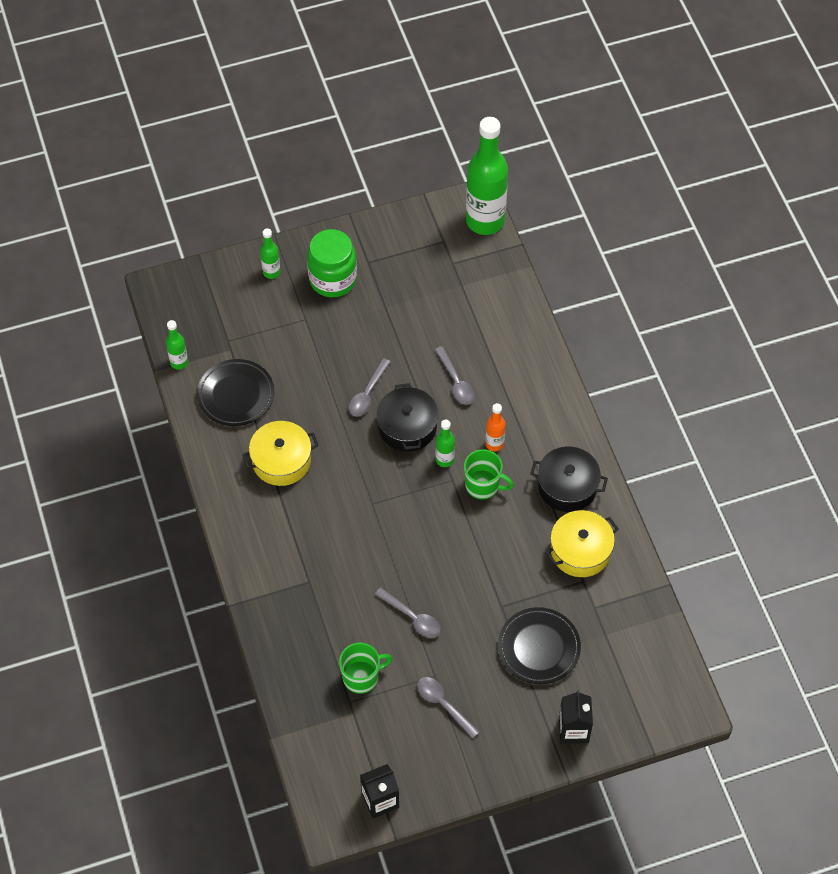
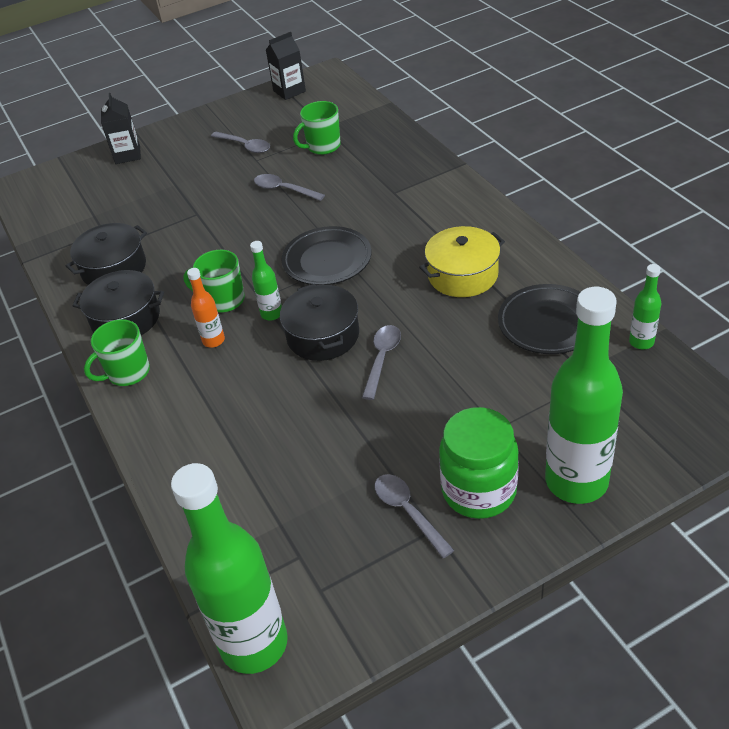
camera: 175 degrees right, 15 degrees down
green bottle [260,228,280,279] -> green bottle [545,287,623,504], size x2.24
grey spoon [435,346,475,405] -> grey spoon moved to [375,474,455,558]
black plate [498,607,581,684] -> black plate moved to [282,226,372,285]
yellow pot [546,510,619,577] -> black pot [66,223,147,285]
none -> green mug [84,319,150,386]

